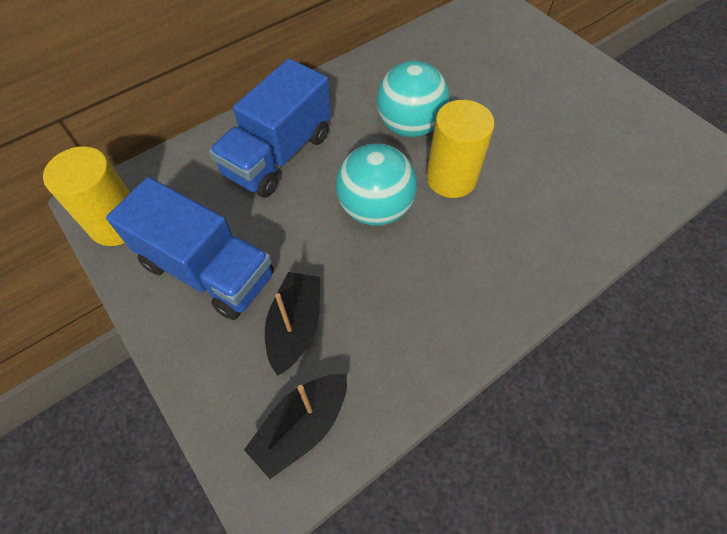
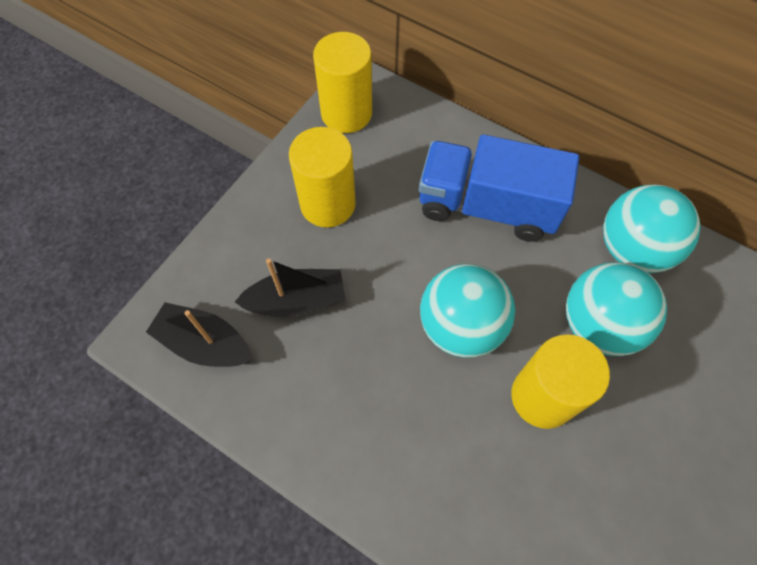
camera: 70 degrees right, 5 degrees up
blue truck [106,177,274,320] -> yellow cylinder [289,127,356,228]
none -> turquoise ball [603,185,701,273]

